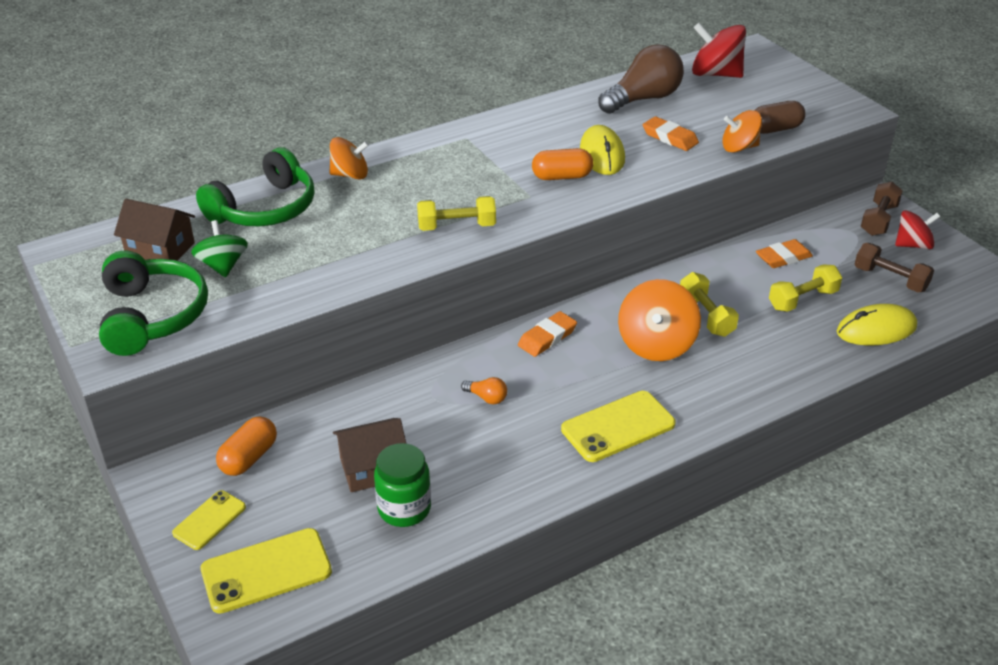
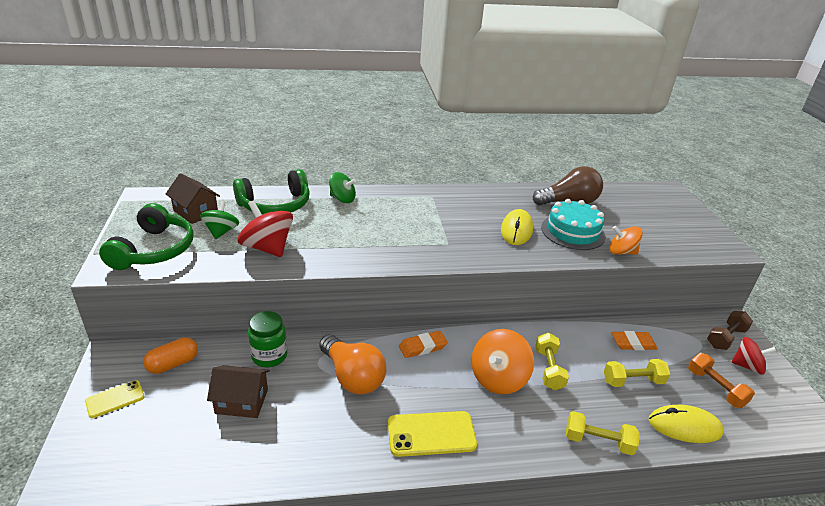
camera: 20 degrees right, 5 degrees down
yellow phone [201,528,332,614] -> none
orange spinning top [329,137,369,180] -> green spinning top [329,172,356,203]
green jar [374,443,431,527] -> green jar moved to [248,311,287,367]
yellow dumbbell [417,196,496,231] -> yellow dumbbell moved to [566,411,640,455]
orange light bulb [461,377,507,404] -> orange light bulb [319,334,386,395], size x2.41
orange capsule [532,148,593,180] -> none
orange eraser [643,117,699,151] -> turquoise cake [541,199,606,250]
red spinning top [692,23,746,78] -> red spinning top moved to [237,200,293,257]
brown capsule [755,101,806,134] -> none
brown dumbbell [854,243,934,292] -> orange dumbbell [688,353,755,408]

